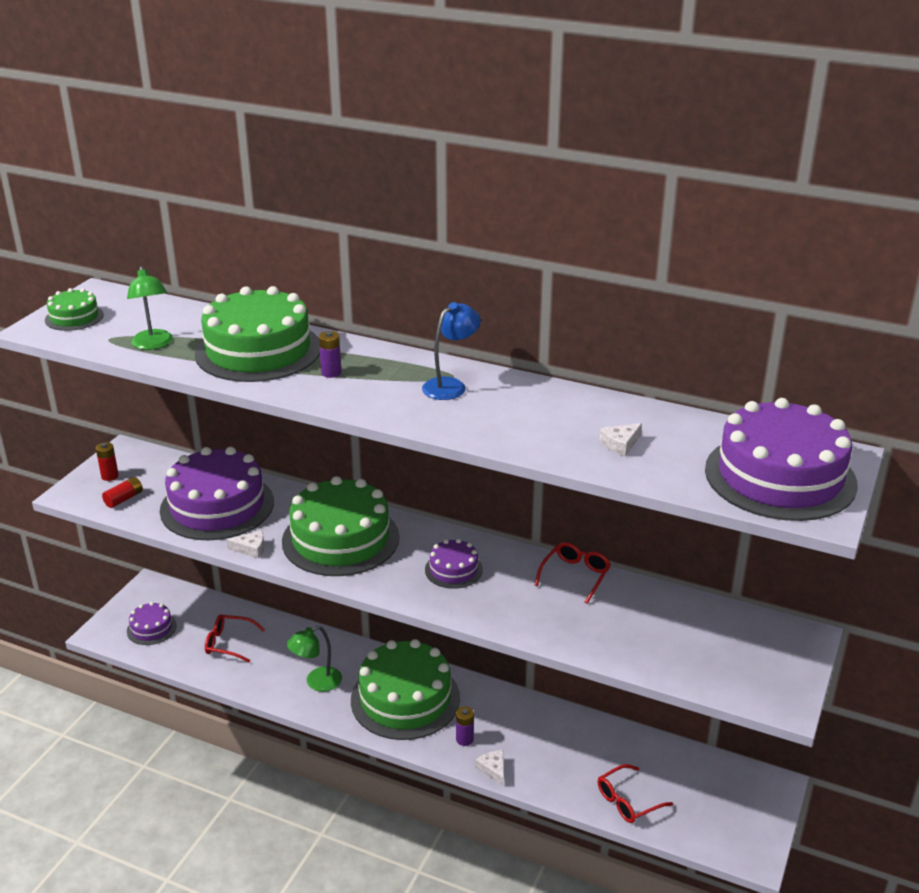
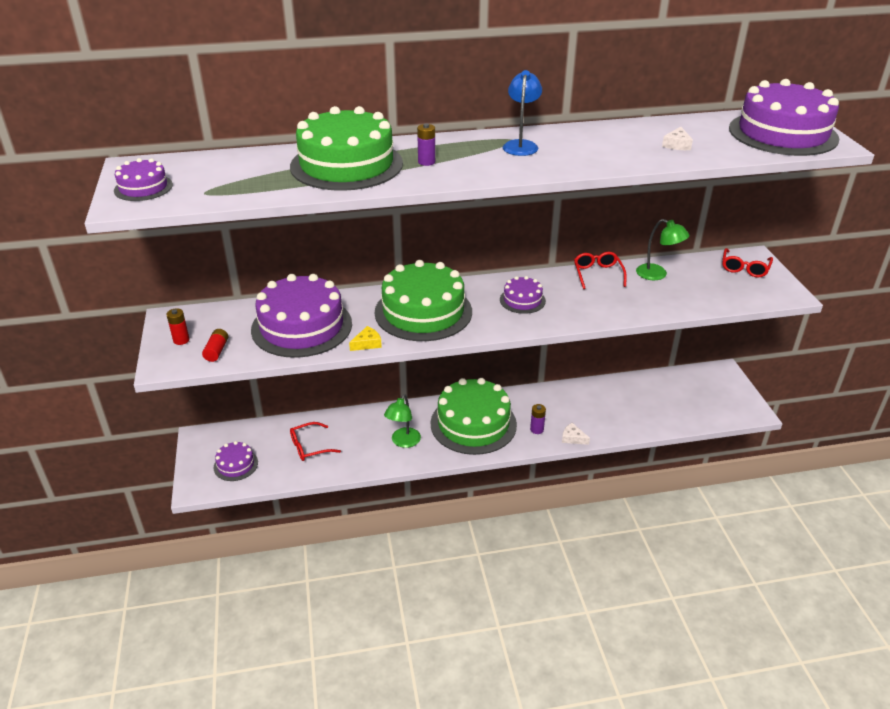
camera: 35 degrees left, 5 degrees up
green cake [45,288,104,331] -> purple cake [114,158,173,201]
green lamp [127,266,173,350] -> green lamp moved to [636,219,690,280]
white cheese [227,530,264,559] -> yellow cheese [349,326,382,351]
red glasses [598,764,673,823] -> red glasses moved to [722,248,773,278]

